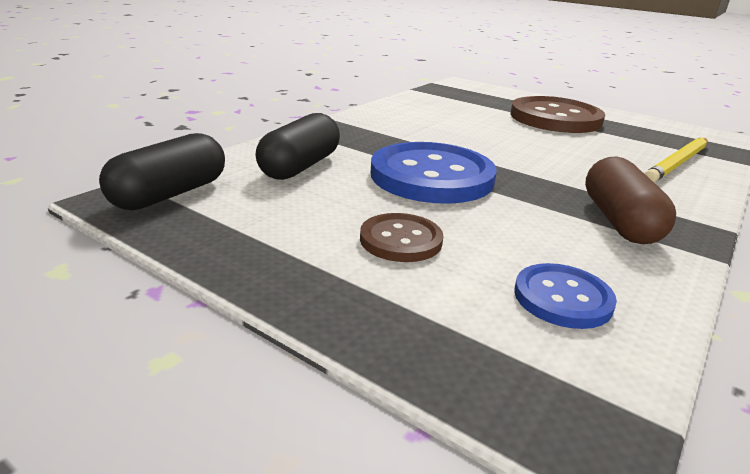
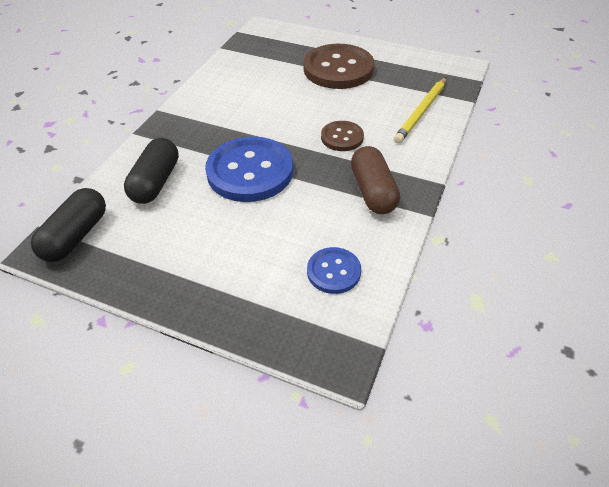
camera: 10 degrees left, 20 degrees up
brown button [360,213,443,262] -> brown button moved to [321,121,364,151]

